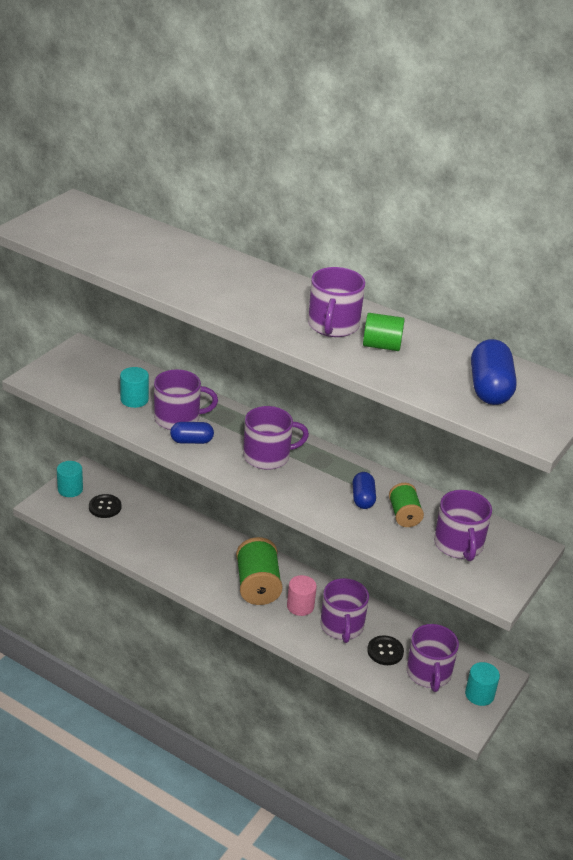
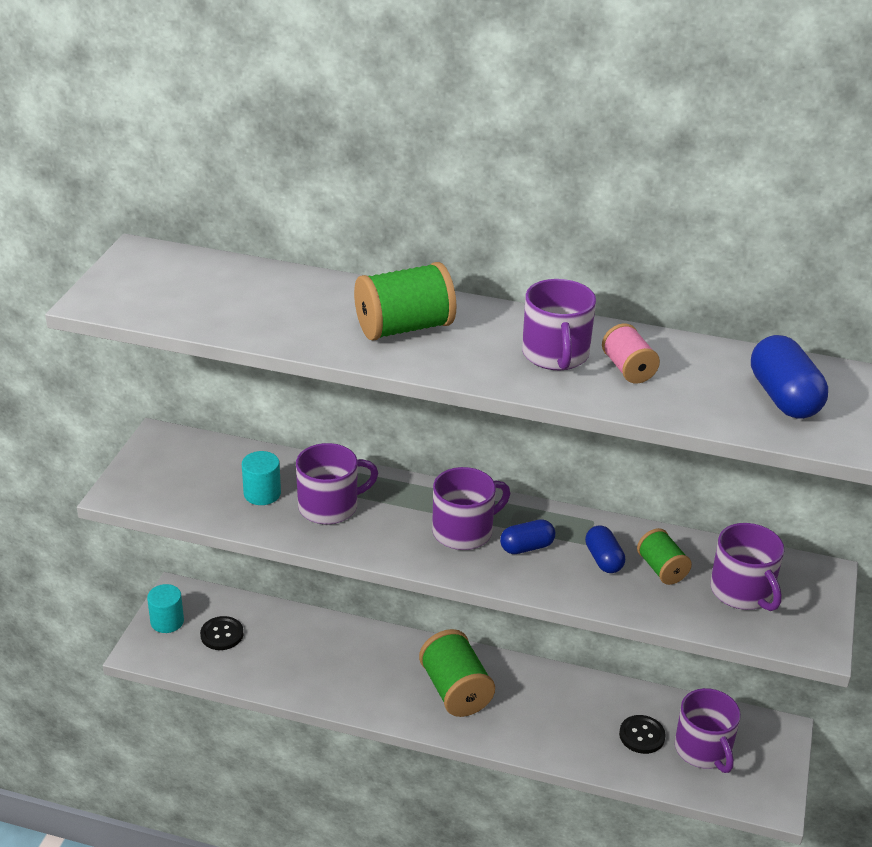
camera: 15 degrees left, 0 degrees up
blue capsule [170,422,214,444] -> blue capsule moved to [500,519,555,554]
pink cylinder [287,575,317,616] -> none
purple mug [320,578,369,643] -> none
green cylinder [363,313,405,351] -> pink spool [602,323,660,384]
turquoise cylinder [465,662,500,706] -> none
none -> green spool [354,262,456,340]

